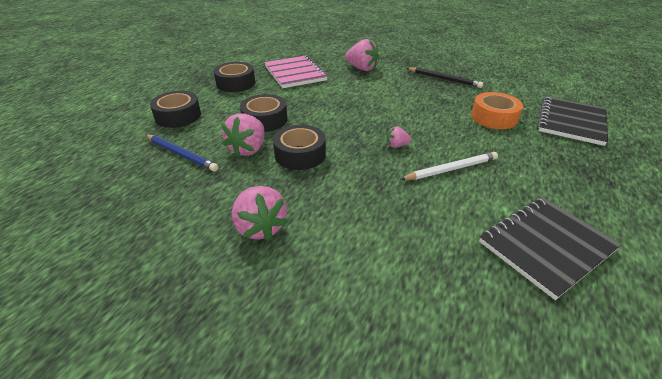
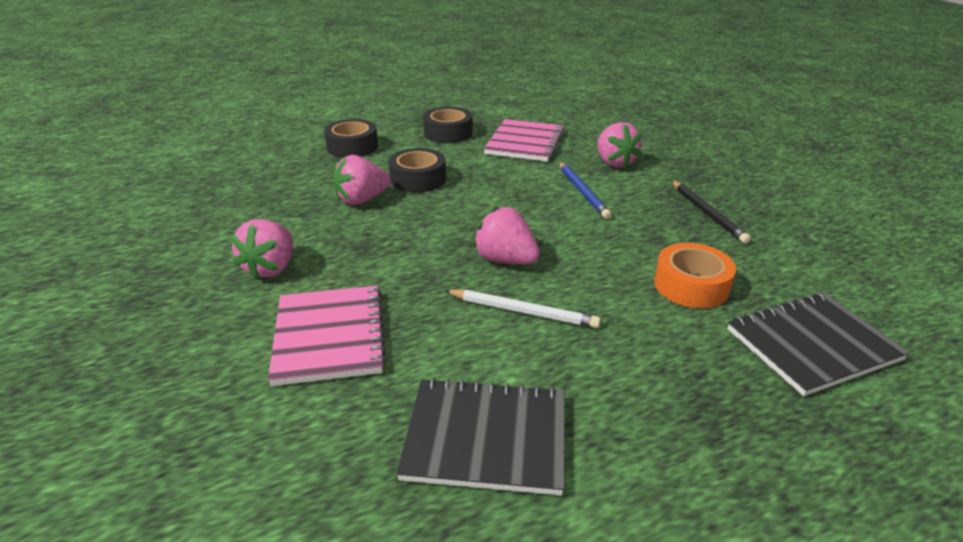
camera: 40 degrees right, 5 degrees down
blue pencil [146,134,218,172] -> blue pencil moved to [559,162,611,219]
black tape [273,125,326,170] -> none
pink strawberry [387,126,411,148] -> pink strawberry [473,206,540,264], size x1.94
none -> pink notebook [268,285,387,386]

